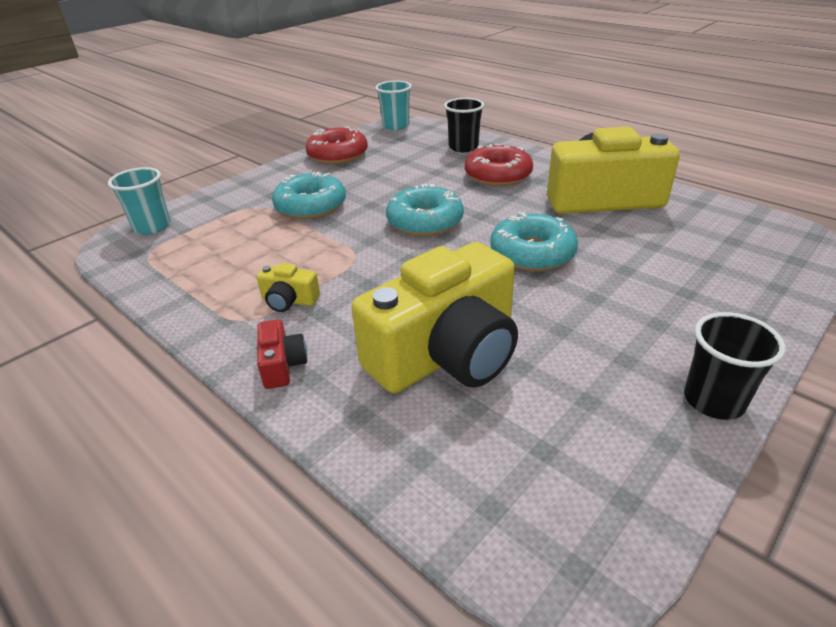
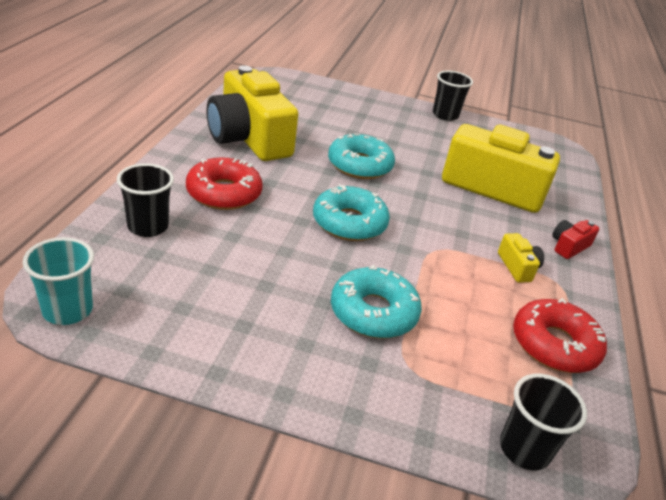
camera: 125 degrees left, 0 degrees up
turquoise cup [108,167,171,235] -> black cup [500,374,587,471]
red donut [305,127,368,164] -> red donut moved to [513,298,607,373]

